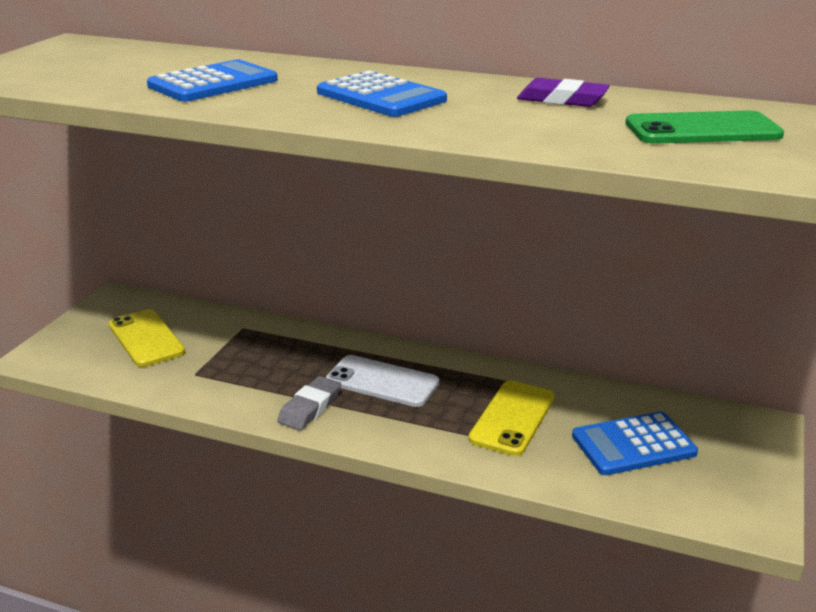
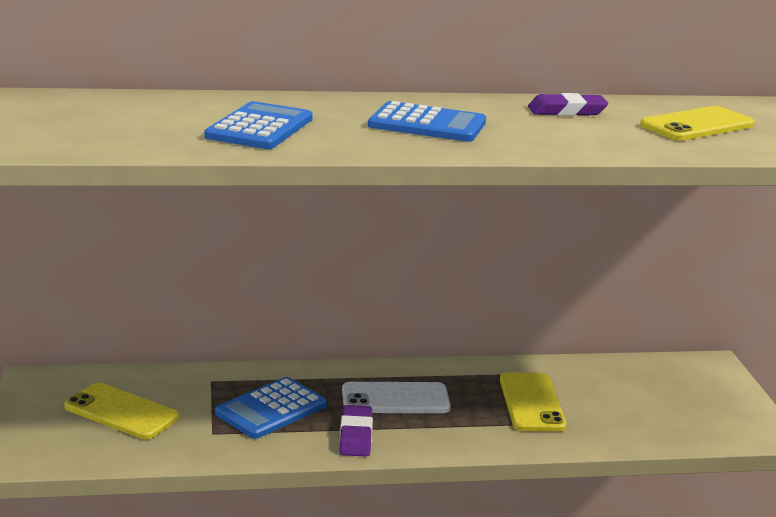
camera: 30 degrees left, 5 degrees down
grey eraser [277,376,341,430] -> purple eraser [340,405,373,457]
blue calculator [572,411,698,475] -> blue calculator moved to [215,377,327,439]
green phone [626,110,784,144] -> yellow phone [640,106,755,140]

